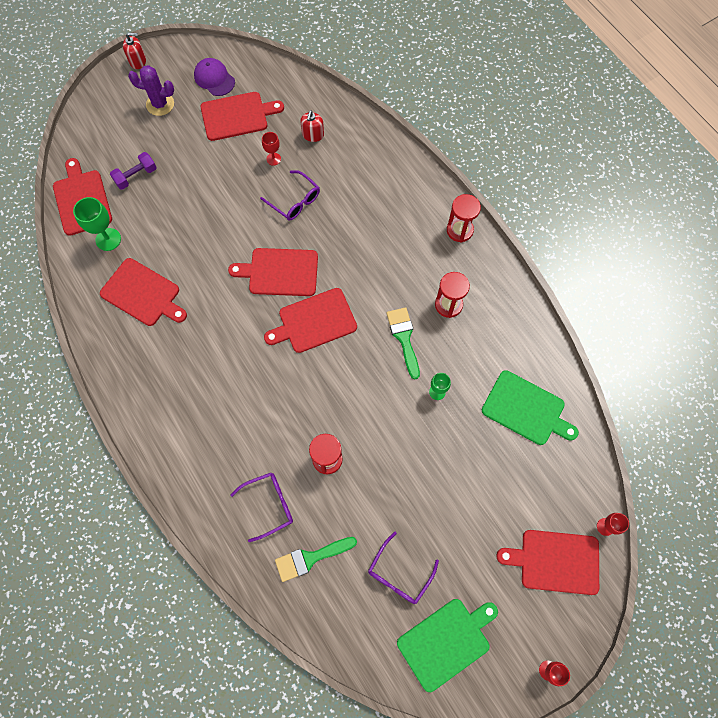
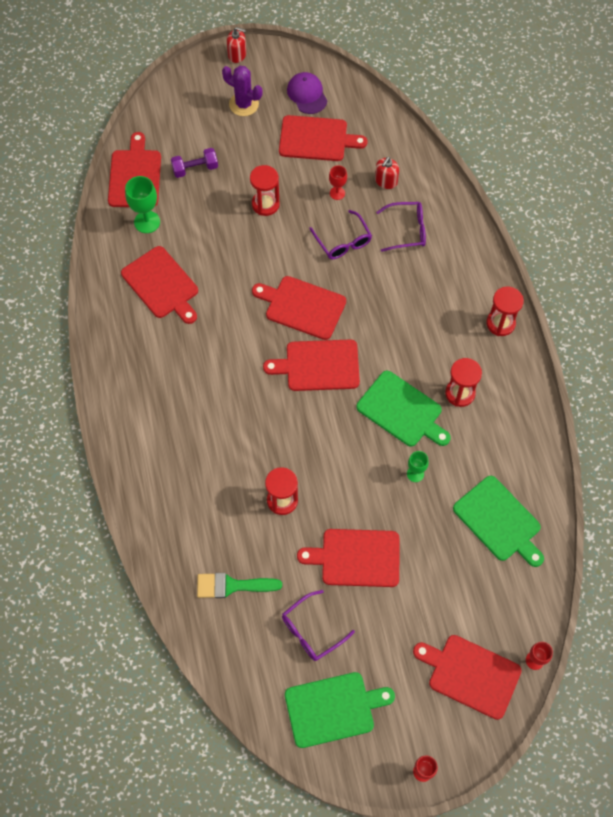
camera: 20 degrees right, 5 degrees down
purple glasses [231,473,293,542] -> purple glasses moved to [376,202,426,252]
green brush [386,307,420,380] -> green cutting board [356,371,451,446]
none -> red hourglass [250,165,280,216]
none -> red cutting board [297,529,399,587]

